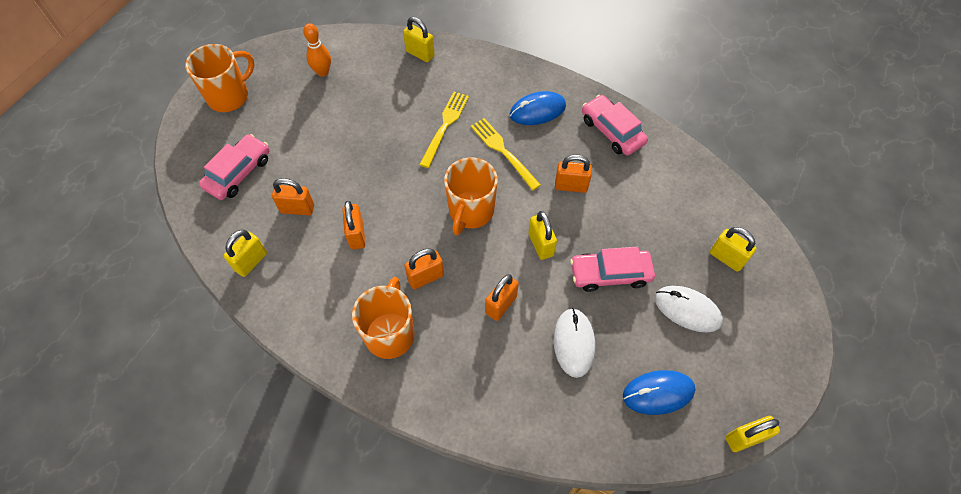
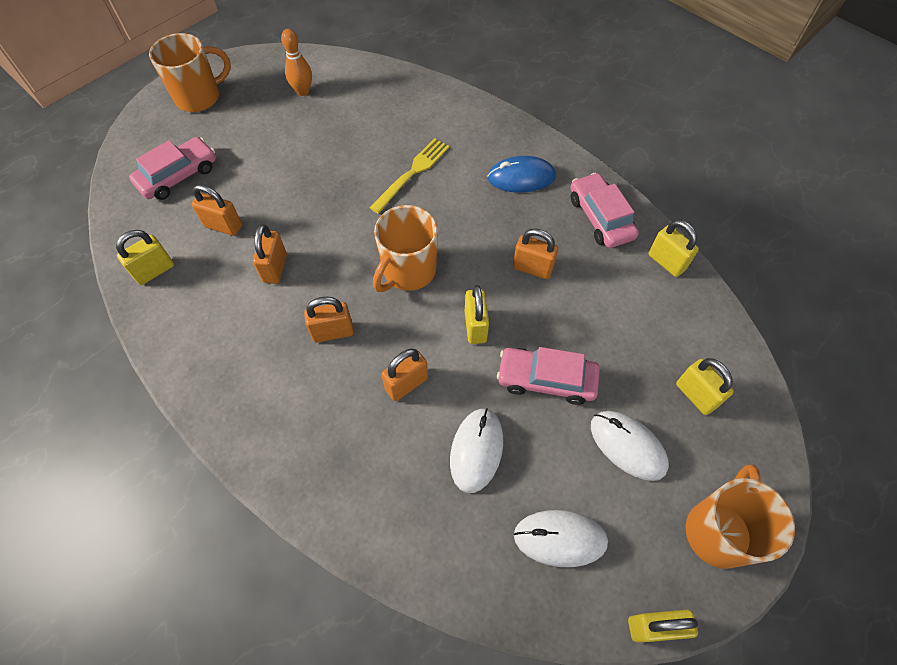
camera: 15 degrees right, 0 degrees up
orange mug [352,277,415,359] -> orange mug moved to [685,464,795,569]
yellow padlock [403,17,435,62] -> yellow padlock moved to [648,220,699,277]
yellow fork [471,118,541,190] -> none
blue mouse [623,370,695,415] -> white mouse [514,510,608,567]

